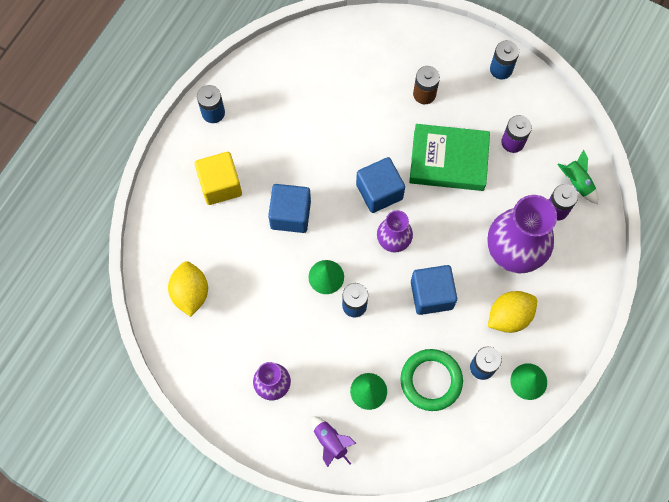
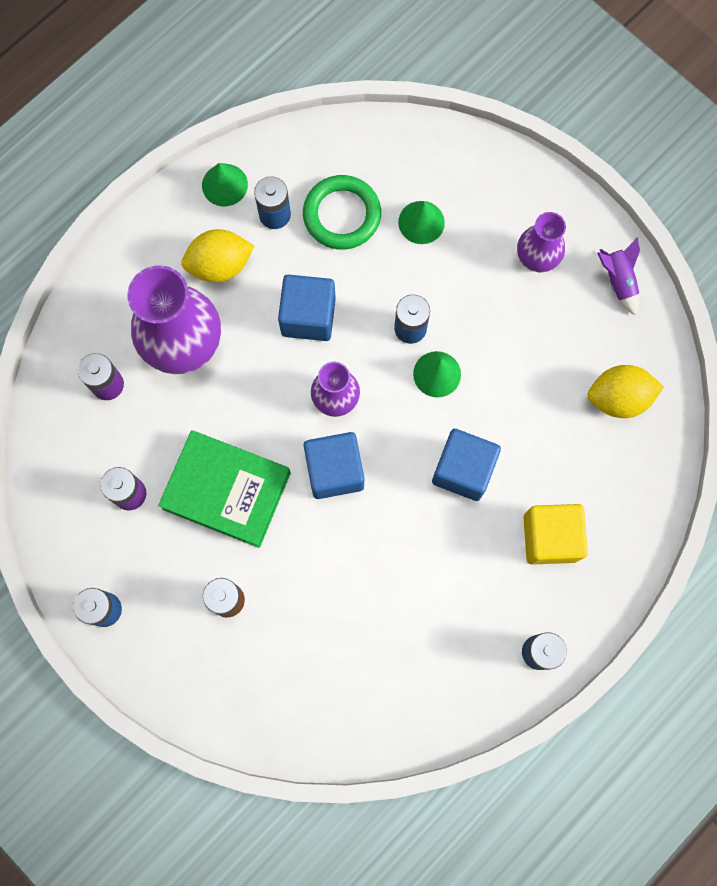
camera: 165 degrees left, 5 degrees up
yellow lemon [168,261,208,317] -> yellow lemon turned 75 degrees clockwise [587,365,664,418]
purple rocket [311,416,356,467] -> purple rocket moved to [597,237,640,316]
green rocket [557,149,598,204] -> none

